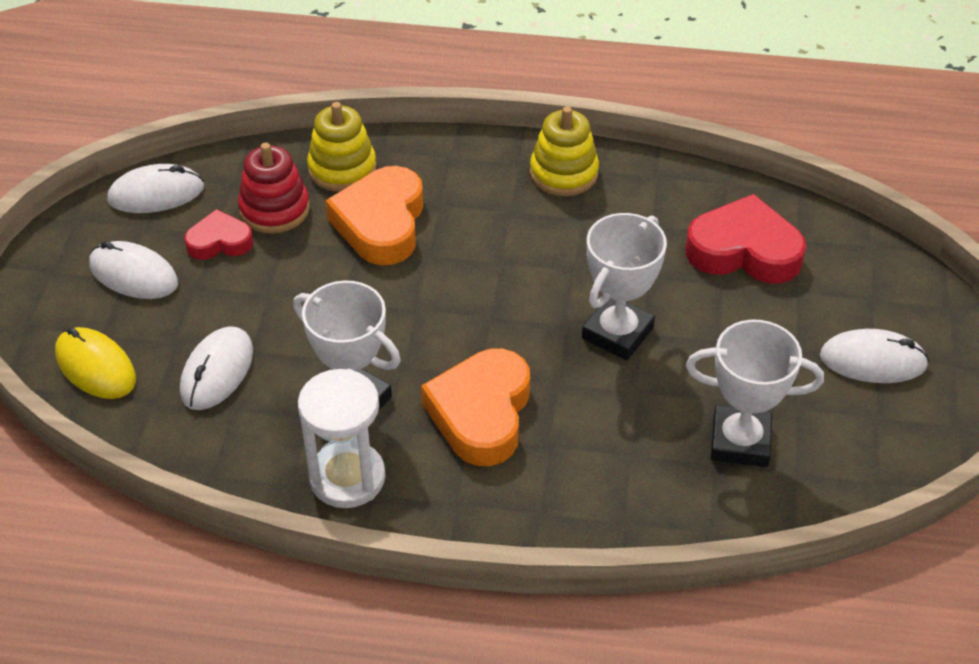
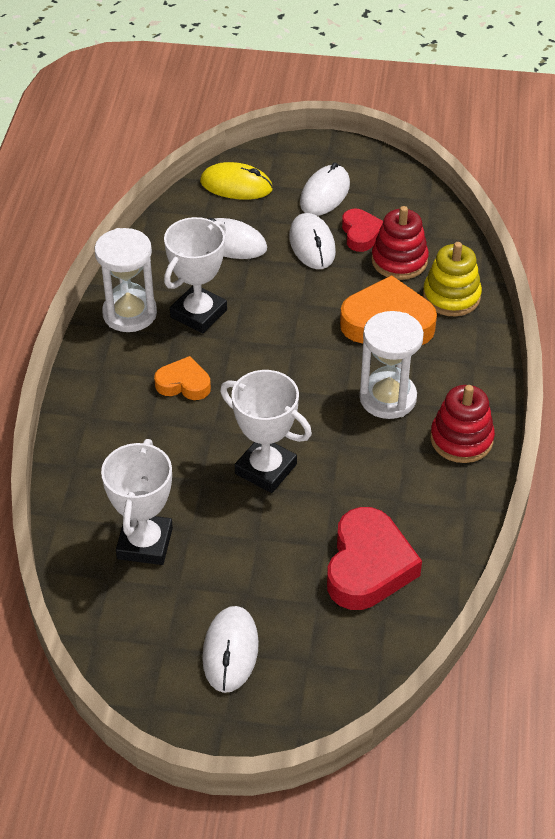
camera: 90 degrees right, 0 degrees up
yellow mouse [55,327,136,399] -> yellow mouse turned 60 degrees clockwise [200,162,273,200]
white mouse [107,164,204,213] -> white mouse moved to [289,213,336,269]
orange heart [421,349,530,466] -> orange heart [154,356,211,400], size x0.57
yellow stacking toy [530,106,599,196] -> red stacking toy [430,385,495,463]
none -> white hourglass [359,311,424,419]

